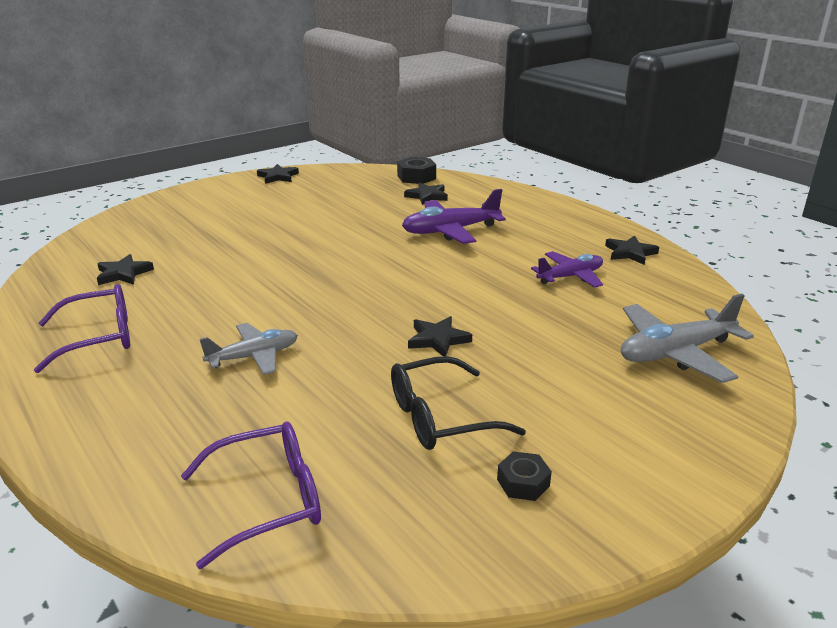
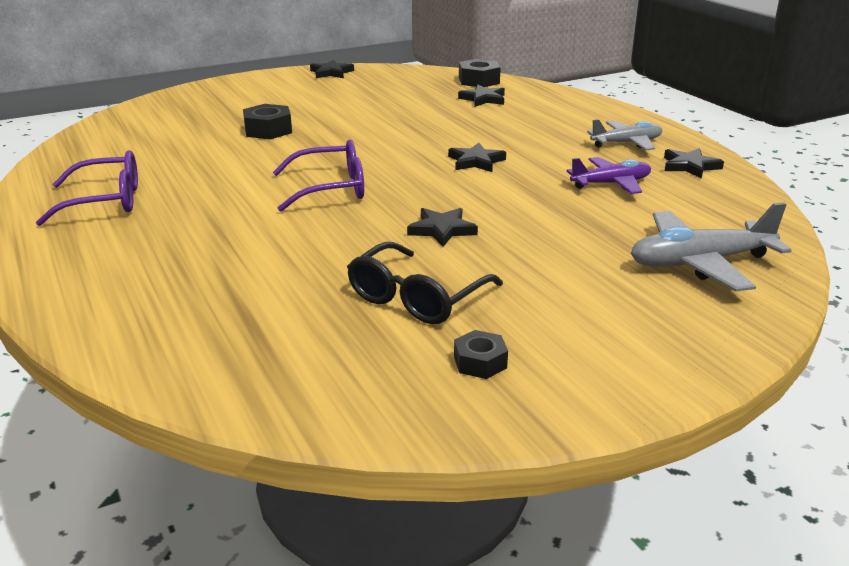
camera: 10 degrees right, 0 degrees up
black star [97,254,154,285] -> black star moved to [448,143,506,172]
purple glasses [181,422,321,569] -> purple glasses moved to [273,140,364,212]
grey plane [200,323,298,375] -> grey plane moved to [587,119,662,150]
black glasses [391,356,526,450] -> black glasses turned 45 degrees counterclockwise [347,242,503,324]
purple plane [402,189,506,244] -> none
none -> black nut [243,104,292,139]

